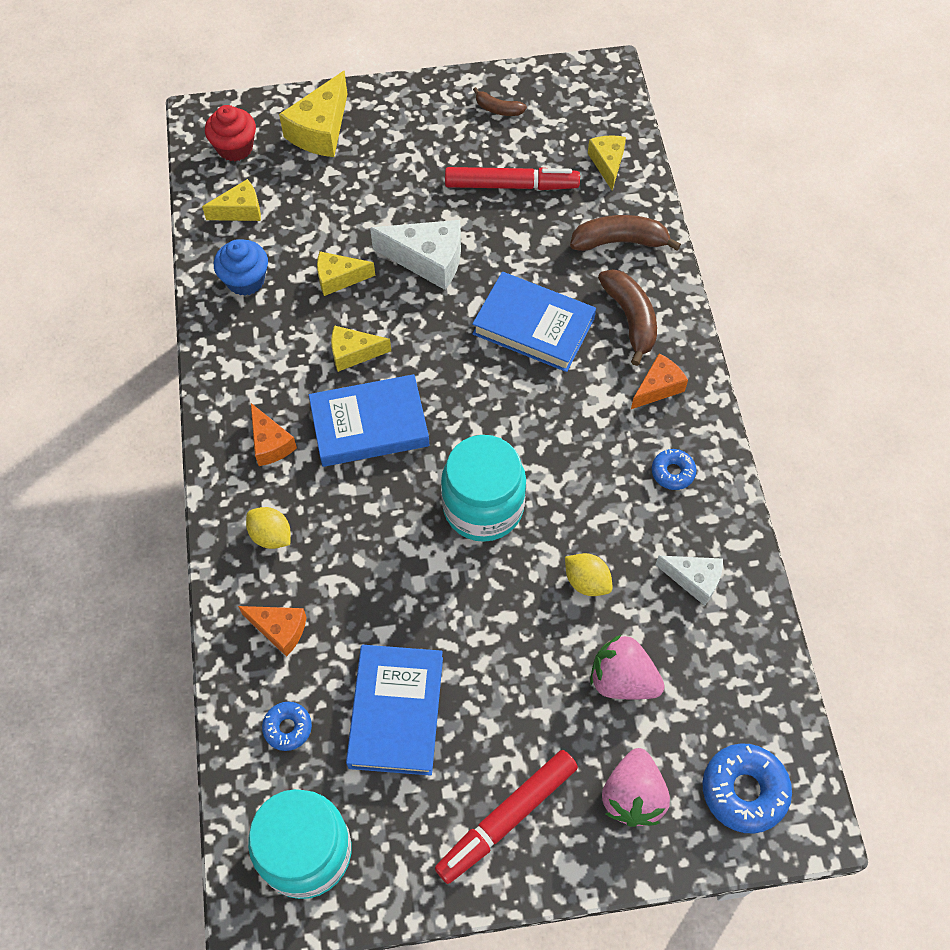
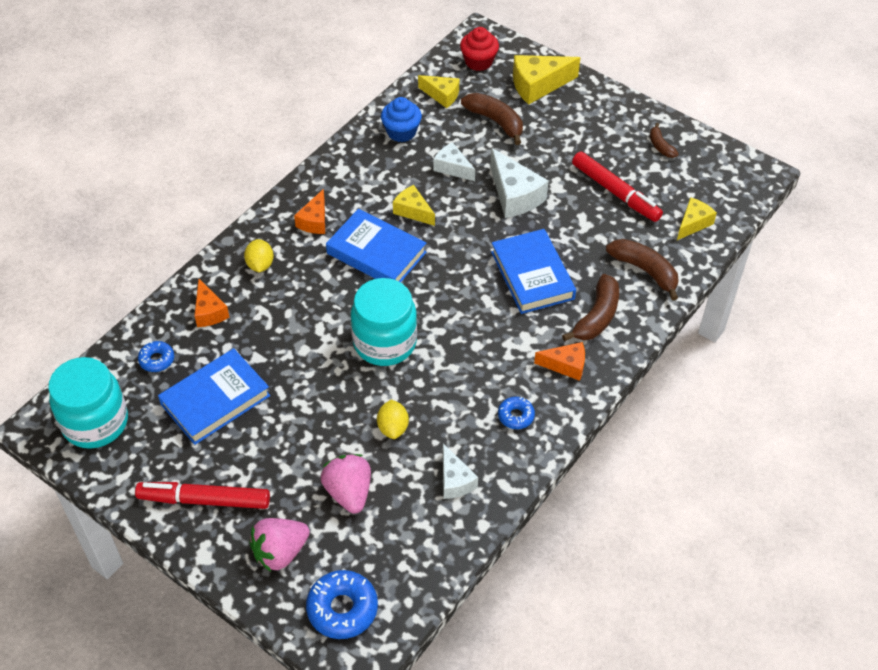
camera: 45 degrees right, 10 degrees down
yellow cheese [317,251,375,296] -> white cheese [433,142,475,181]
none -> brown banana [461,93,523,145]

